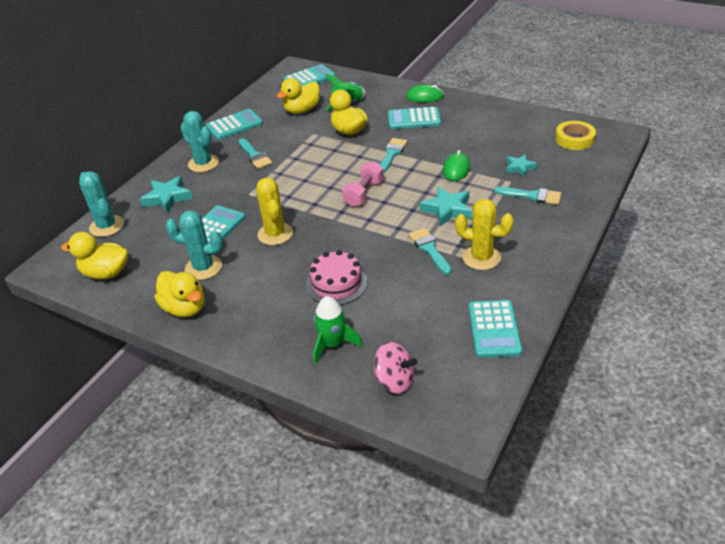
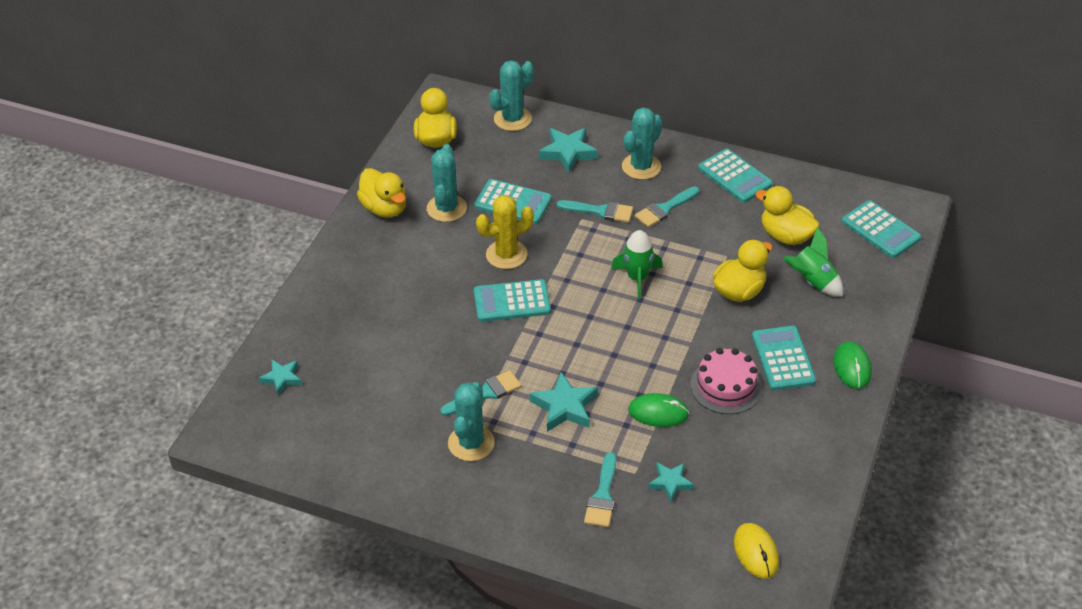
camera: 80 degrees right, 5 degrees up
yellow duck [154,271,204,317] -> yellow duck turned 75 degrees counterclockwise [357,168,406,218]
pink cake [306,250,367,305] -> pink cake moved to [691,348,762,414]
green rocket [313,296,362,364] -> green rocket moved to [611,230,663,300]
pink dumbbell [342,161,384,207] -> none
pink spinning top [373,342,417,394] -> turquoise star [259,359,302,396]
turquoise brush [380,138,407,173] -> turquoise brush moved to [557,200,633,223]
yellow cactus [455,199,514,270] -> turquoise cactus [448,382,495,461]
turquoise calculator [468,300,522,358] -> turquoise calculator moved to [474,279,551,322]
yellow tape [555,121,596,150] -> yellow mouse [734,523,779,579]

